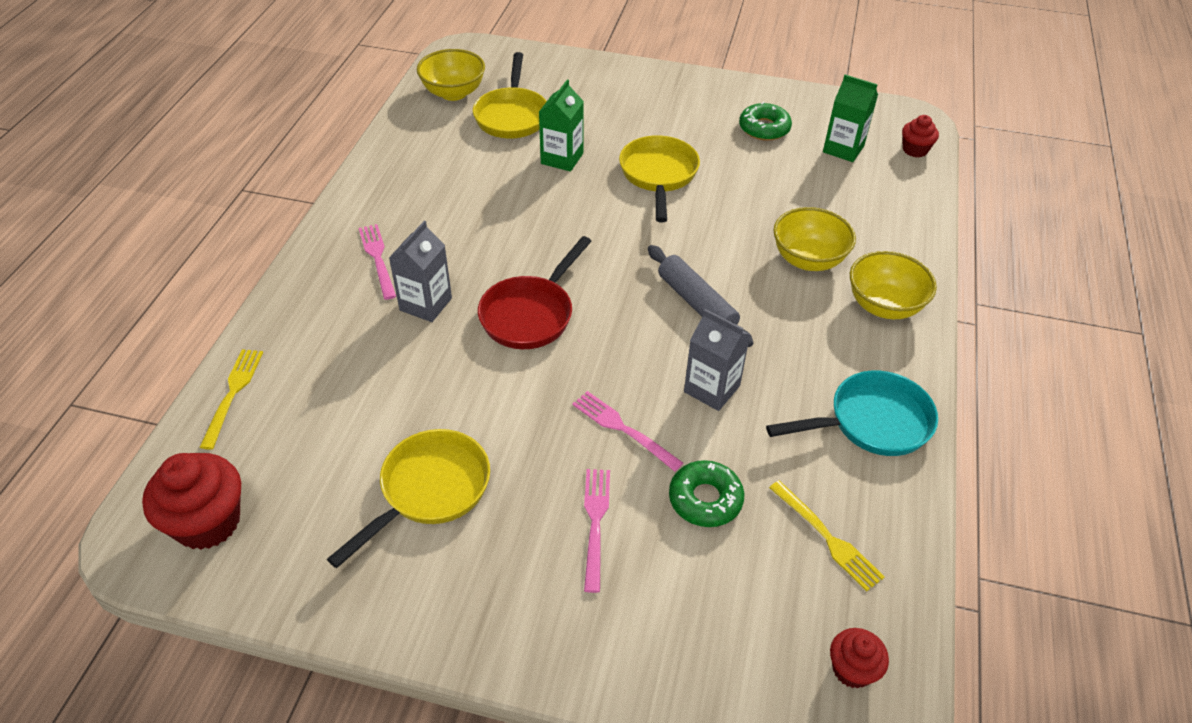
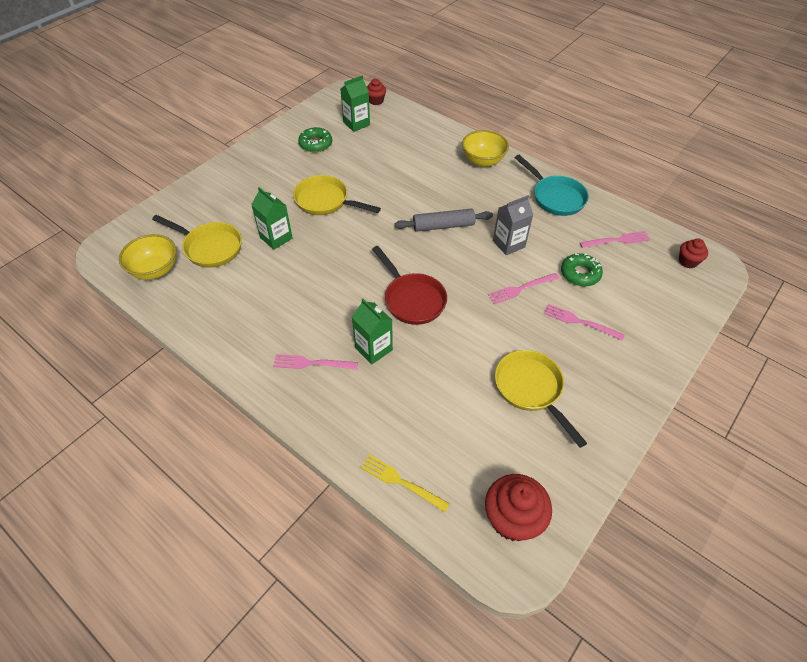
camera: 65 degrees left, 5 degrees up
grey carton [389,221,452,322] -> green carton [352,298,393,365]
turquoise pan [766,371,938,456] -> turquoise pan turned 135 degrees clockwise [515,155,589,216]
yellow fork [769,480,885,592] -> pink fork [580,231,650,248]
yellow bowl [773,207,856,271] -> none

